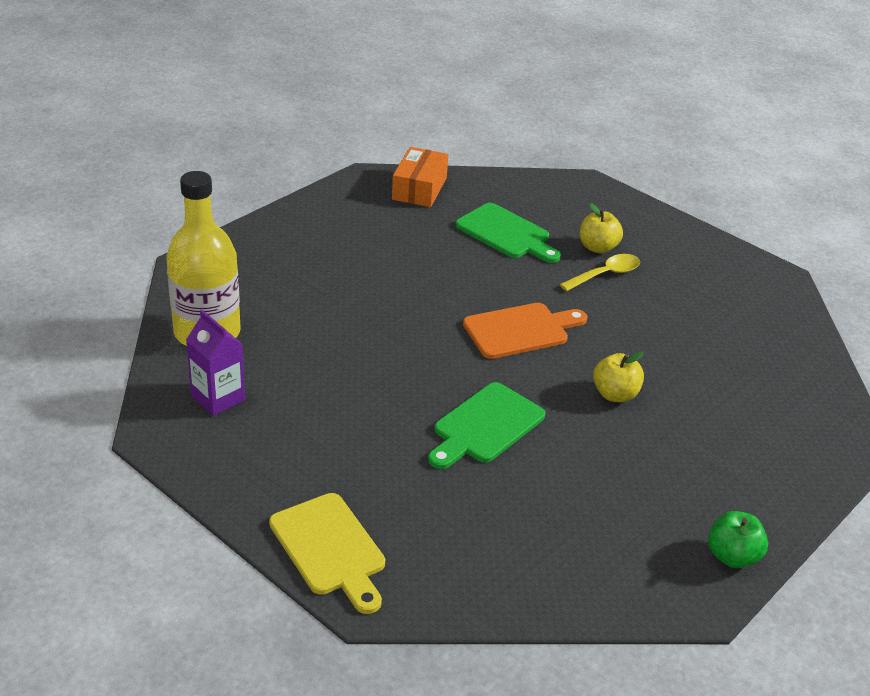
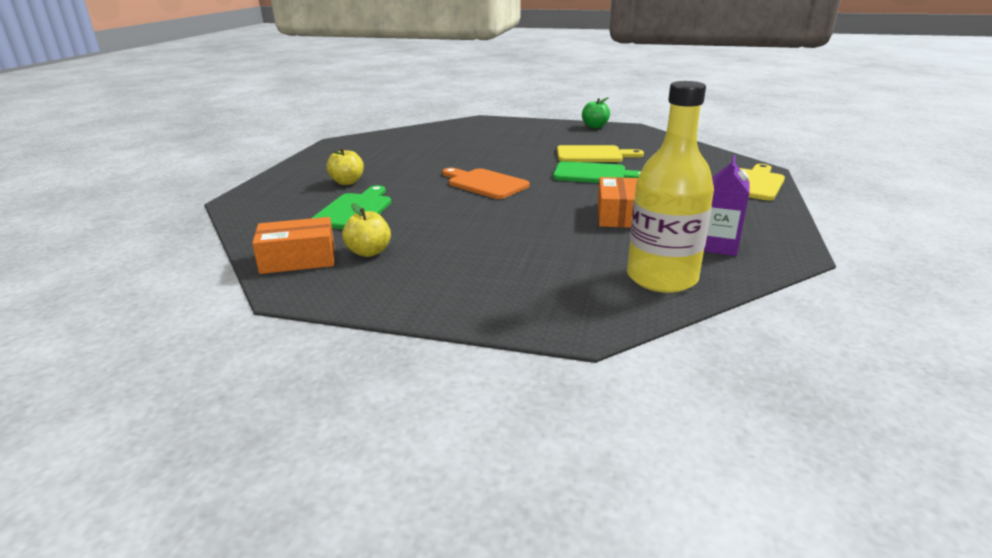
camera: 115 degrees left, 10 degrees down
yellow spoon [560,254,640,291] -> none
yellow apple [593,352,644,402] -> yellow apple moved to [342,203,391,257]
none -> yellow cutting board [557,145,644,162]
none -> orange box [598,177,638,228]

